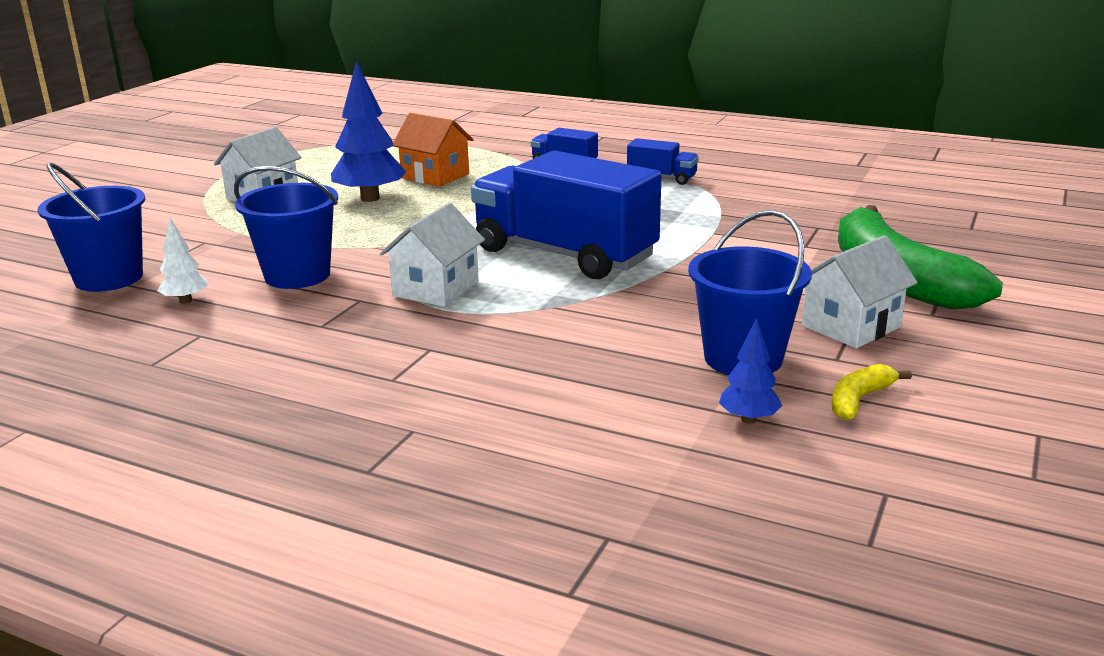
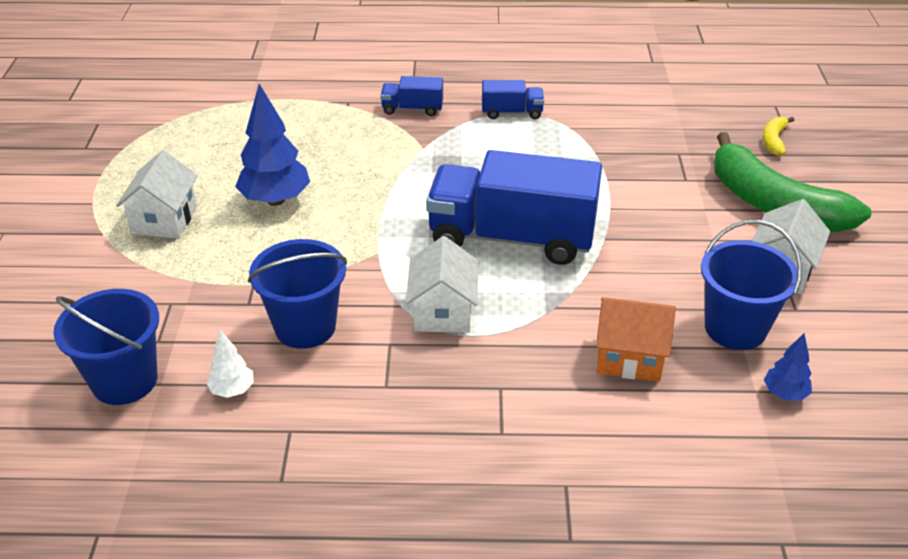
camera: 25 degrees left, 15 degrees up
orange house [393,113,474,187] -> orange house moved to [596,297,676,382]
yellow banana [832,364,912,420] -> yellow banana moved to [763,117,794,156]

